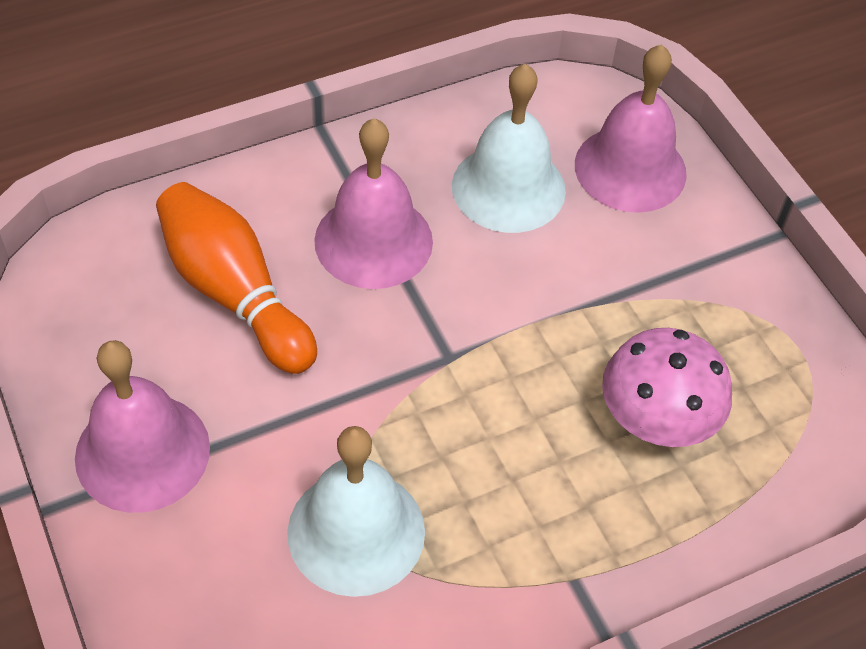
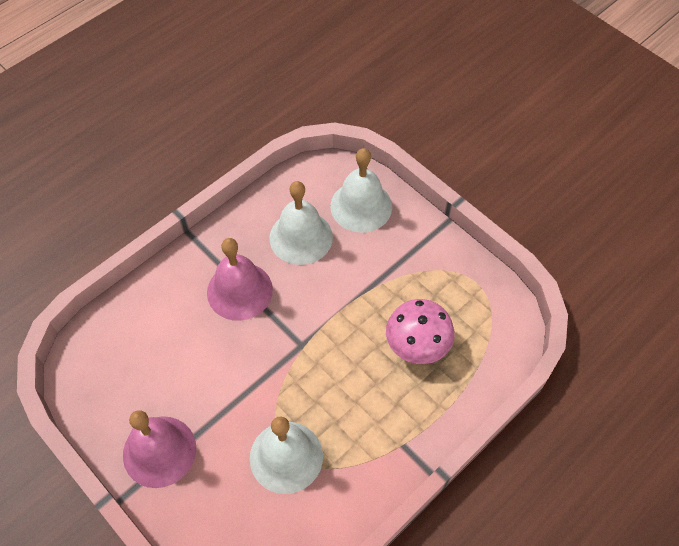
camera: 15 degrees left, 5 degrees up
orange bowling pin [156,182,317,374] -> none
pink bell [575,44,687,213] -> white bell [330,148,392,233]

